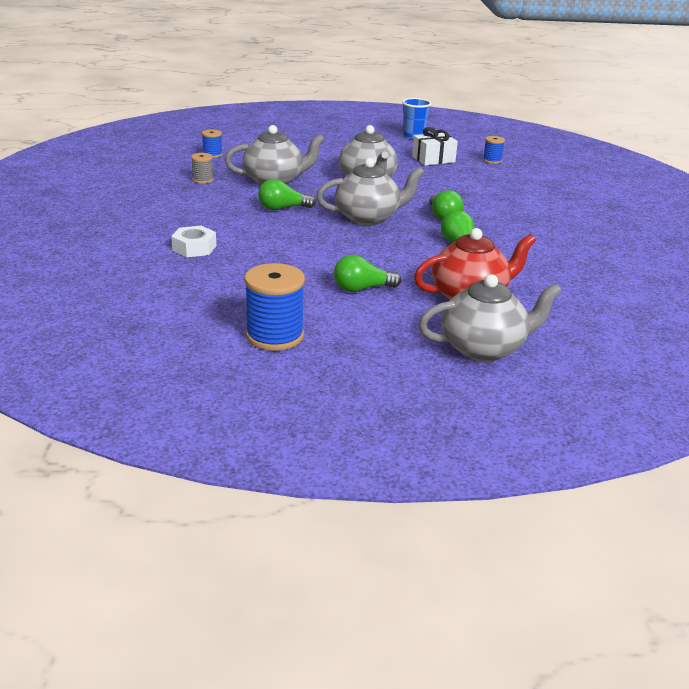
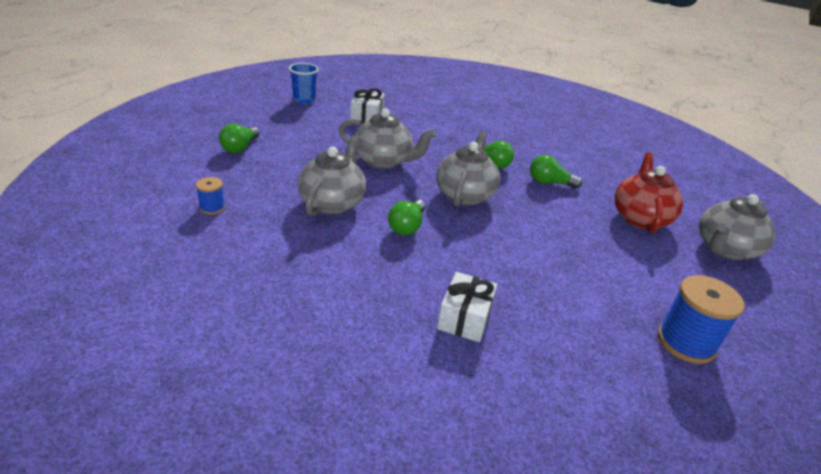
camera: 60 degrees left, 5 degrees up
white nut [171,226,216,257] -> white gift [437,272,497,342]
grey spool [191,153,214,184] -> none
green light bulb [334,254,401,292] -> green light bulb moved to [219,124,260,153]
grey teapot [418,274,562,361] -> grey teapot turned 150 degrees counterclockwise [699,194,776,260]
blue spool [483,136,505,164] -> none

